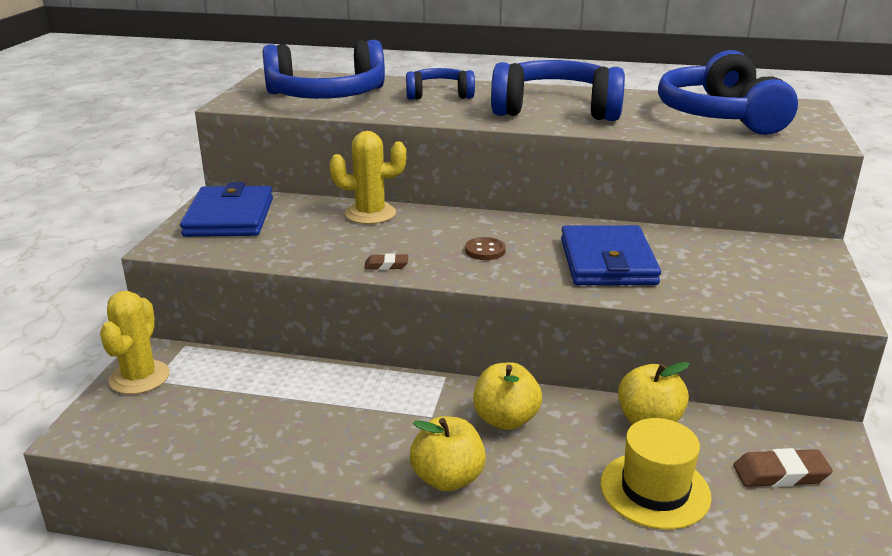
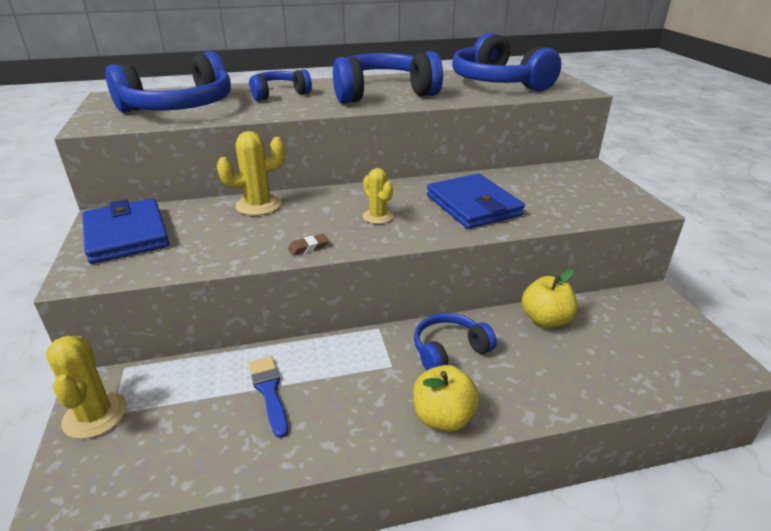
camera: 25 degrees left, 5 degrees up
brown button [465,237,506,260] -> yellow cactus [363,168,393,224]
yellow apple [473,362,542,430] -> blue headphones [414,313,497,370]
yellow hat [600,418,712,530] -> none
brown eraser [733,448,833,487] -> none
none -> blue brush [249,356,288,438]

